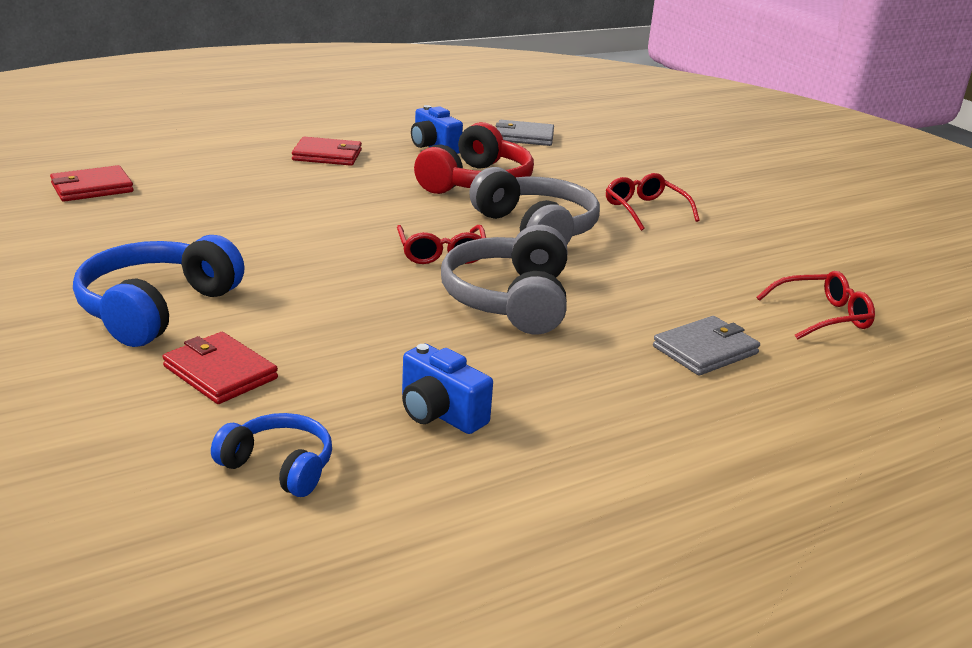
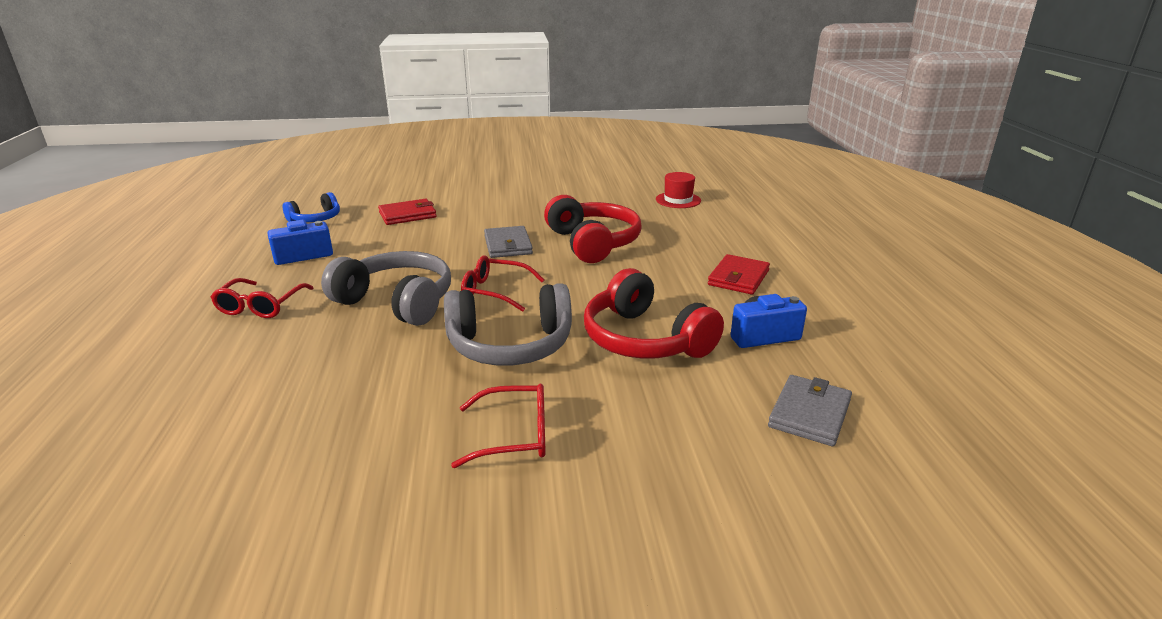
camera: 115 degrees right, 0 degrees up
red wallet [50,165,134,202] -> red hat [656,172,701,208]
blue headphones [73,235,245,347] -> none
grey wallet [653,316,760,376] -> grey wallet moved to [484,226,533,258]
red glasses [757,271,875,340] -> red glasses moved to [211,278,314,318]
none -> red headphones [544,195,642,263]

